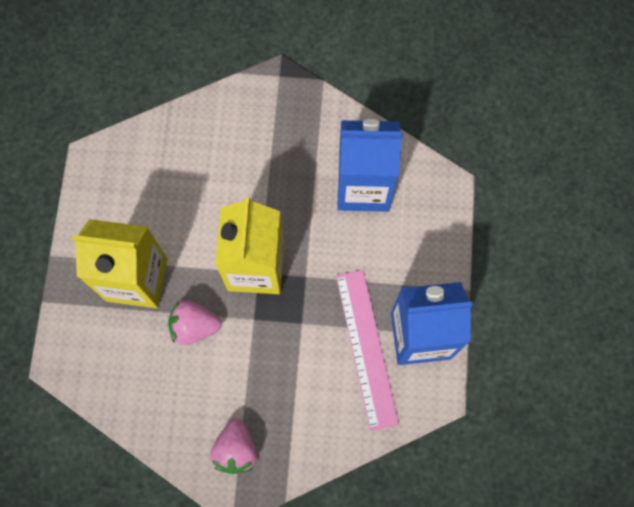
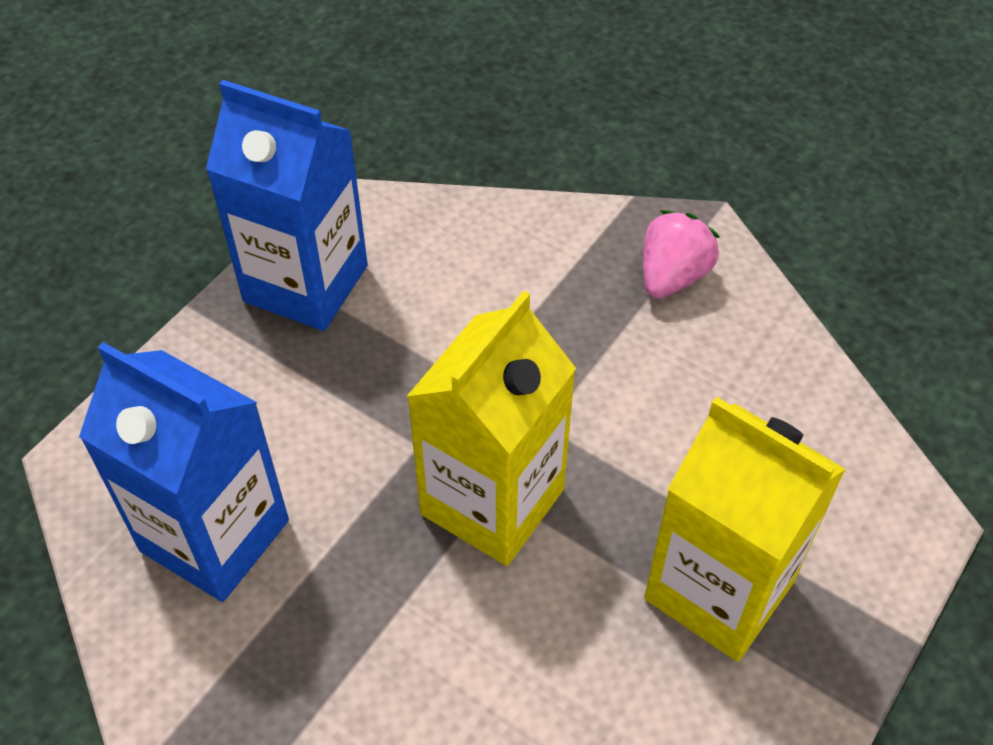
camera: 150 degrees left, 20 degrees down
pink strawberry [168,300,222,345] -> none
pink ruler [336,270,399,431] -> none

